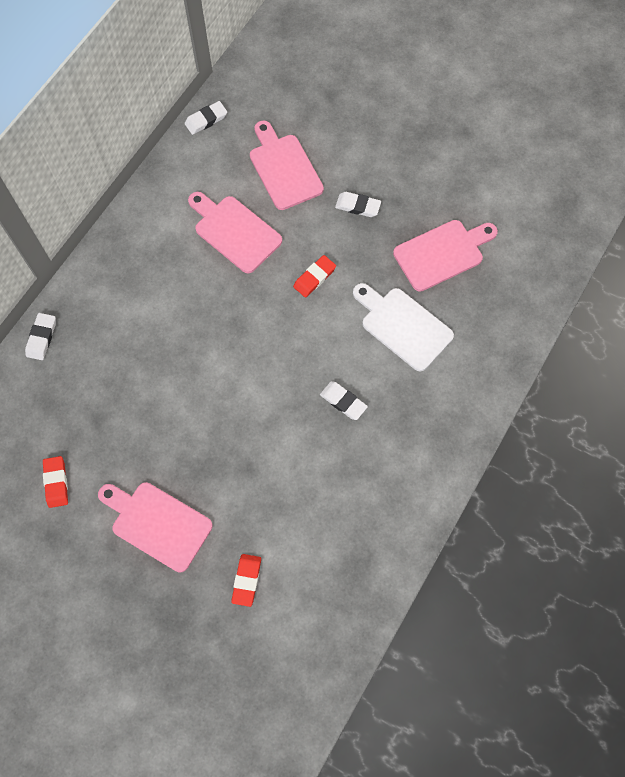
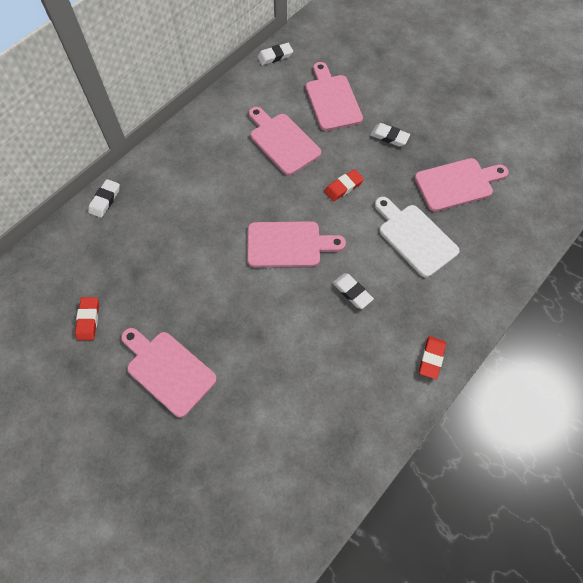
camera: 10 degrees right, 5 degrees down
red eraser [231,554,261,607] -> red eraser moved to [419,336,446,379]
none -> pink cutting board [247,221,346,267]

